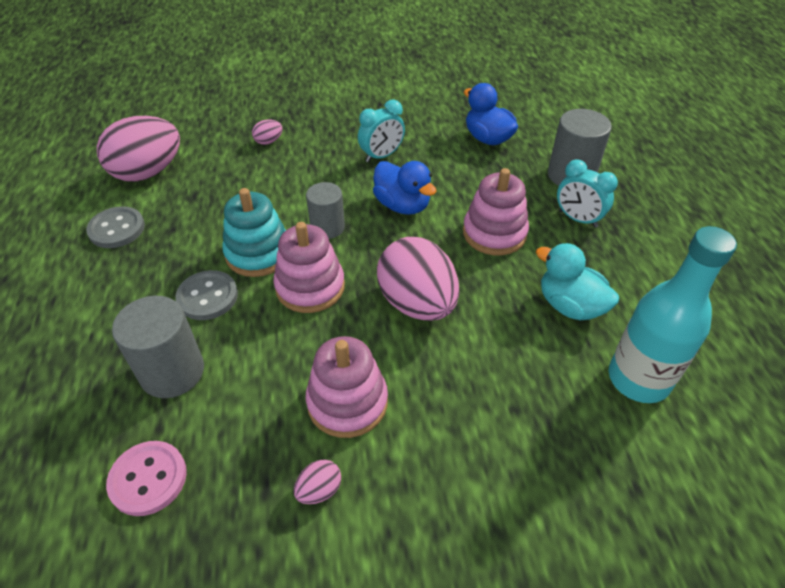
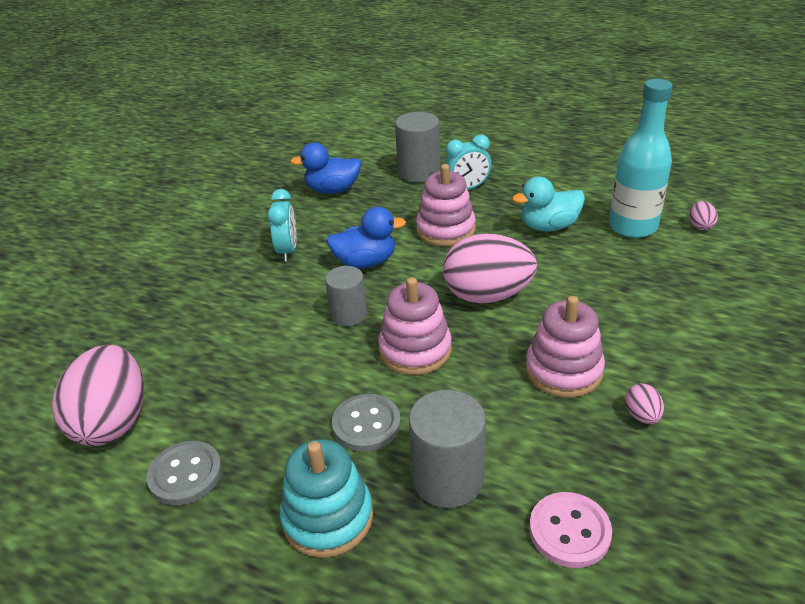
camera: 55 degrees left, 10 degrees down
turquoise stacking toy [222,188,286,277] -> turquoise stacking toy moved to [280,439,373,558]
pink egg [252,120,283,145] -> pink egg moved to [690,201,718,231]

